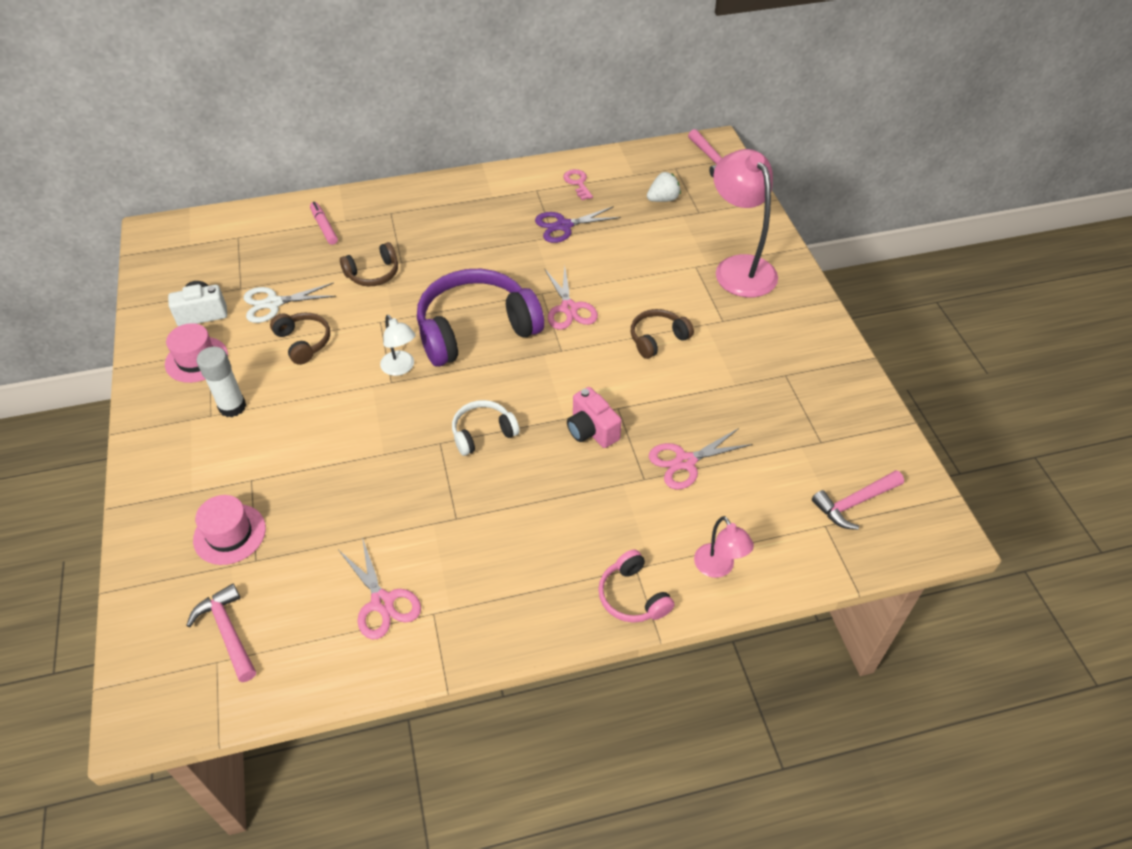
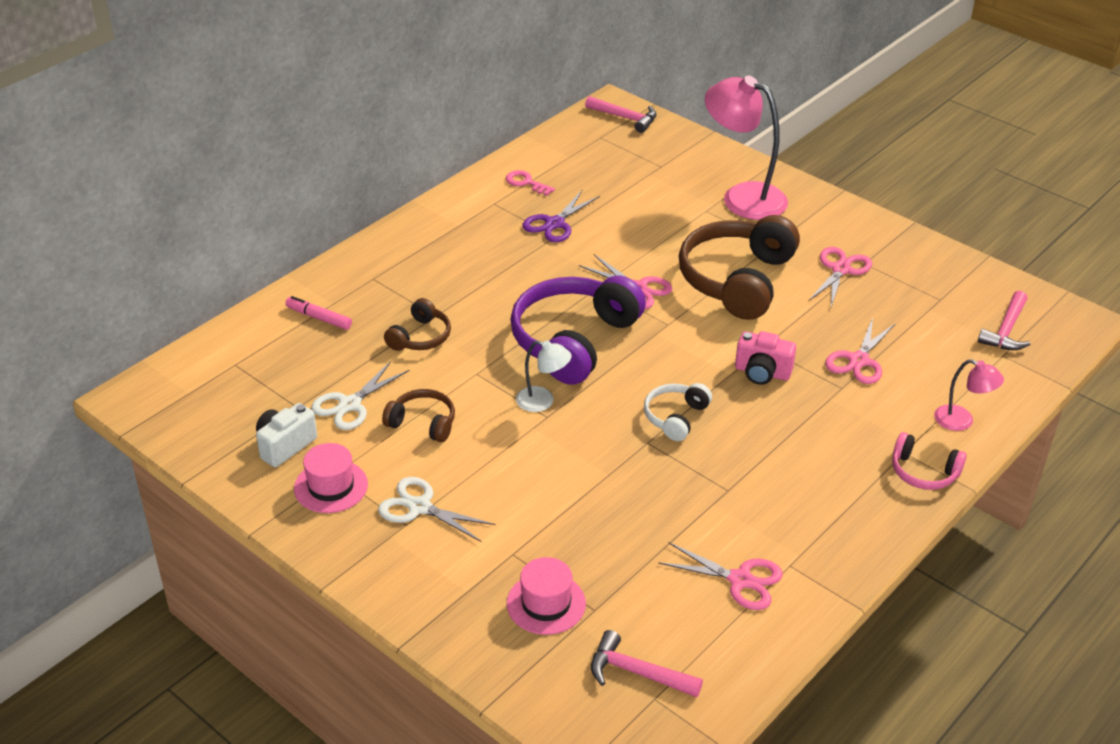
camera: 35 degrees left, 10 degrees down
white glue stick [197,347,246,417] -> white scissors [378,477,495,542]
brown headphones [631,309,694,359] -> brown headphones [679,215,800,320], size x2.05
white strawberry [647,172,681,202] -> none
none -> pink scissors [809,247,872,307]

